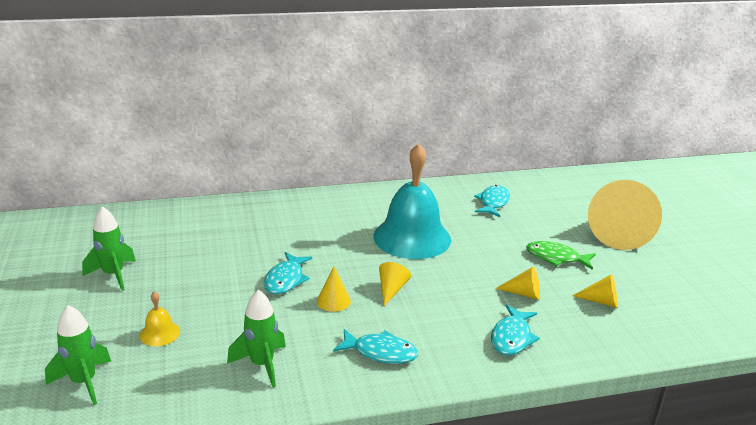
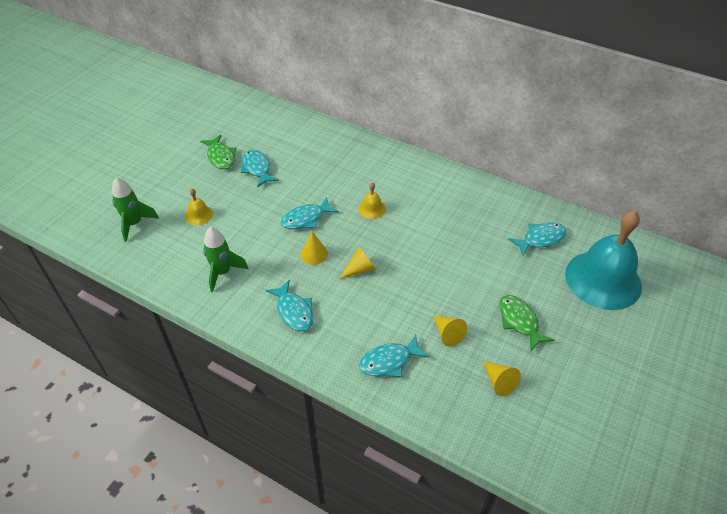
camera: 45 degrees right, 20 degrees up
green rocket [82,206,136,291] -> green fish [200,135,236,169]
turquoise bell [373,143,451,259] -> turquoise bell moved to [565,210,642,310]
yellow cone [588,180,662,250] -> none
none -> turquoise fish [241,149,279,188]
none -> yellow bell [358,182,386,219]

